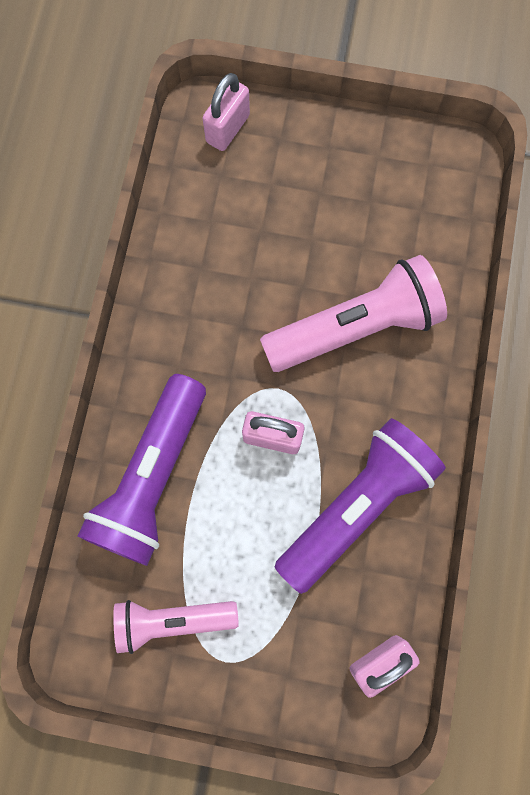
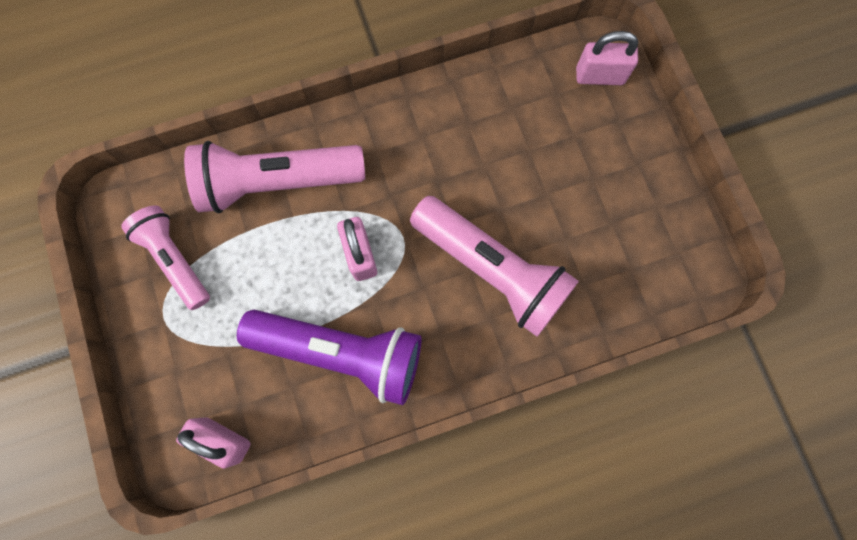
camera: 60 degrees right, 0 degrees up
purple flashlight [77,374,206,566] -> pink flashlight [184,141,365,213]

